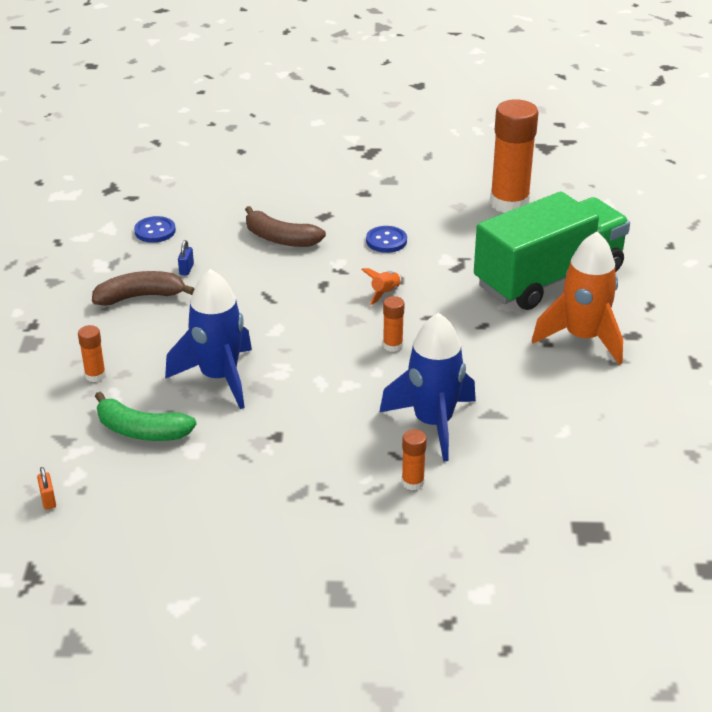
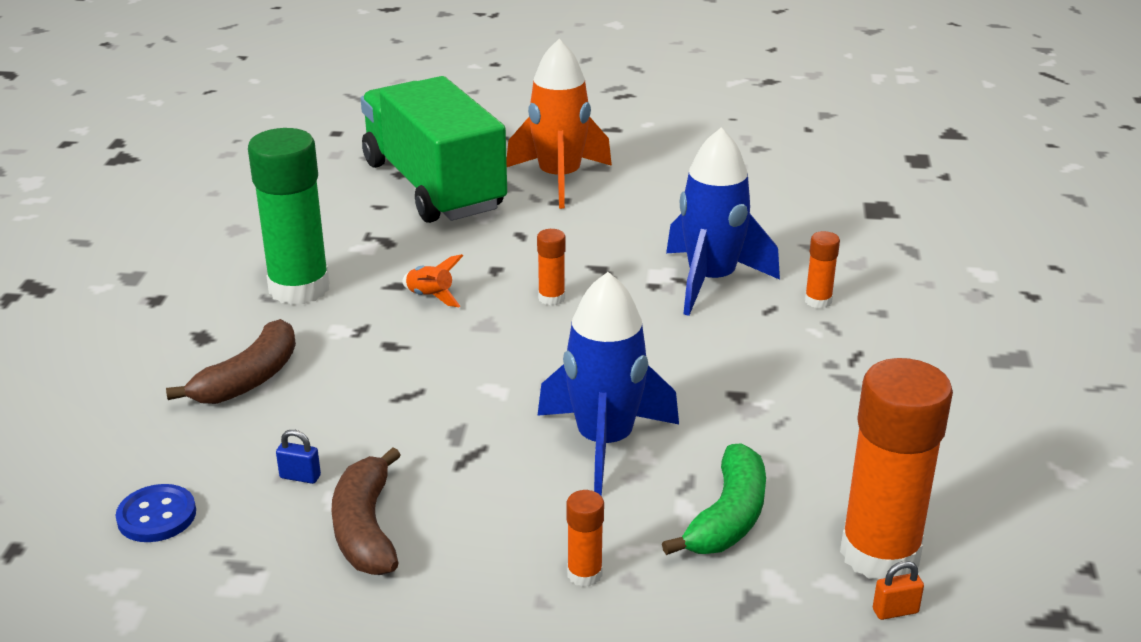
camera: 85 degrees left, 5 degrees down
blue button [366,226,407,253] -> green glue stick [248,128,330,305]
orange glue stick [490,99,539,213] -> orange glue stick moved to [840,358,953,579]

